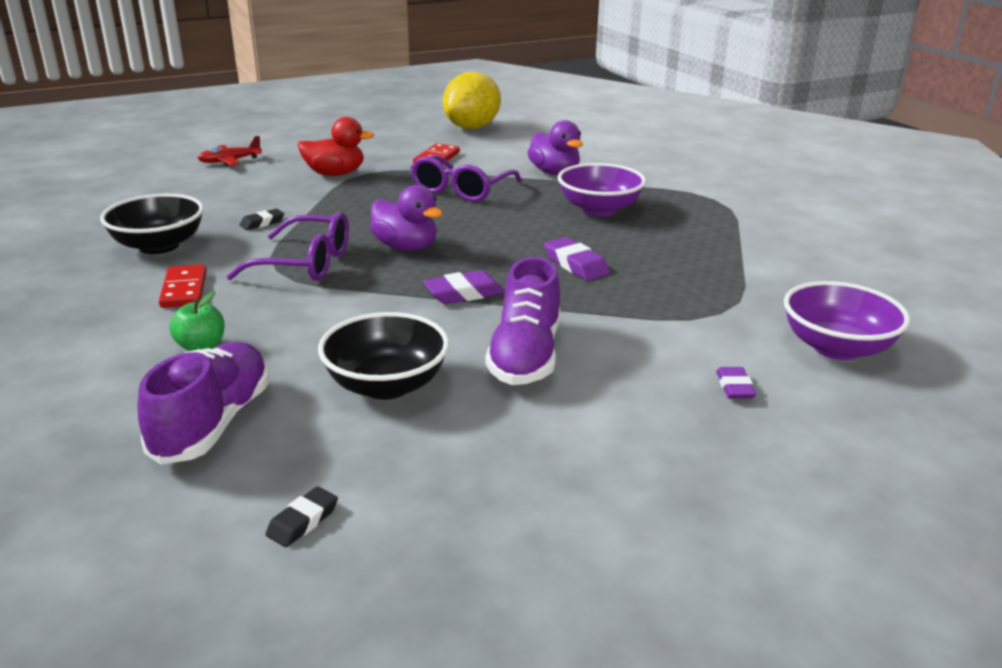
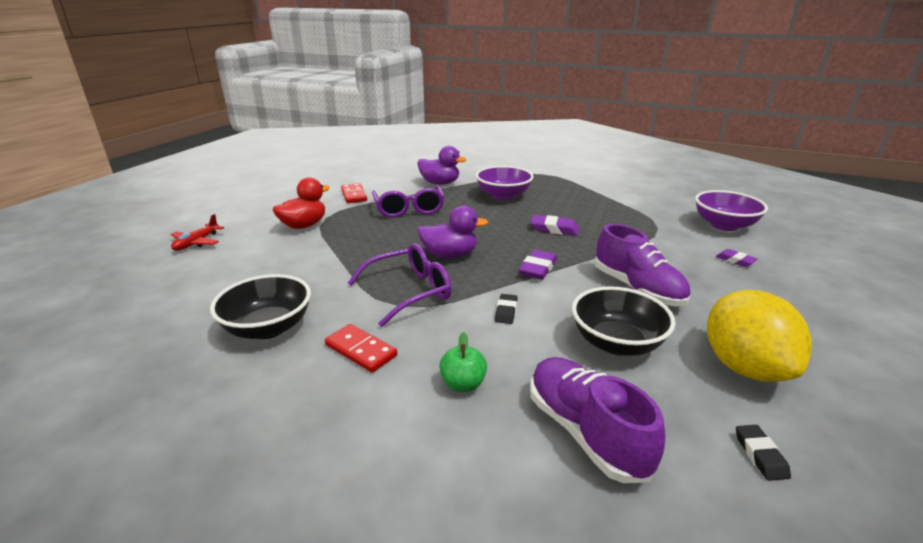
camera: 40 degrees left, 0 degrees up
black eraser [239,209,284,230] -> black eraser moved to [495,294,518,324]
yellow lemon [443,72,501,129] -> yellow lemon moved to [707,290,812,382]

